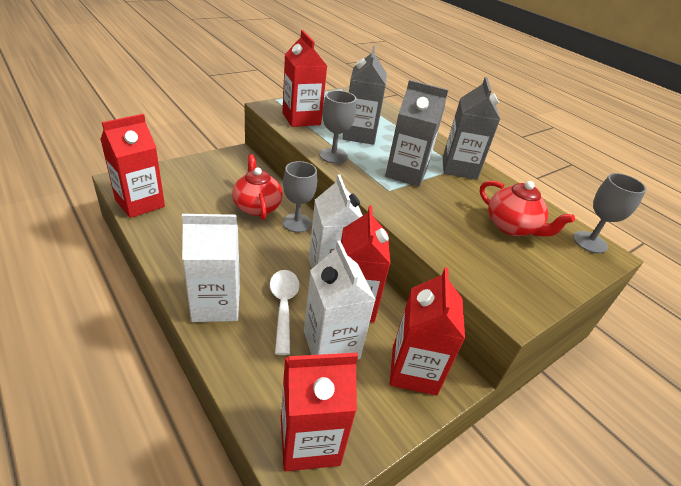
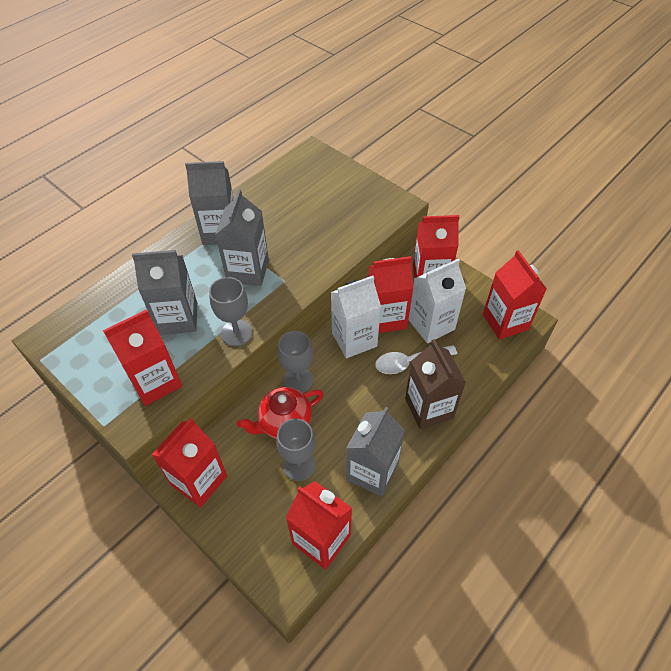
camera: 95 degrees left, 15 degrees up
white carton [182,214,240,322] -> brown carton [405,339,466,429]
red teapot [480,180,575,237] -> none
grey goblet [573,173,646,254] -> grey goblet moved to [276,419,316,481]
none -> red carton [152,418,227,507]
none -> grey carton [346,407,405,497]

